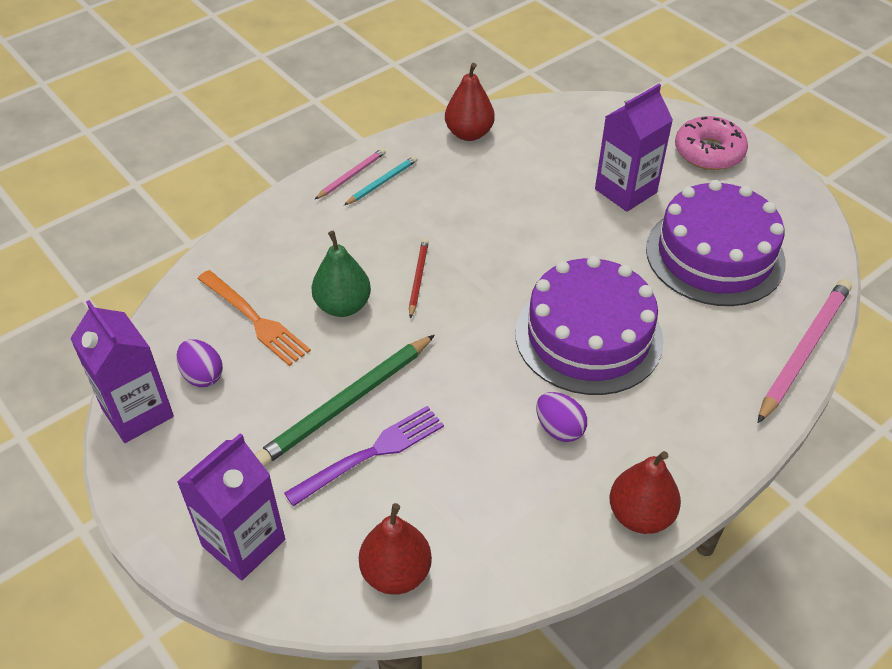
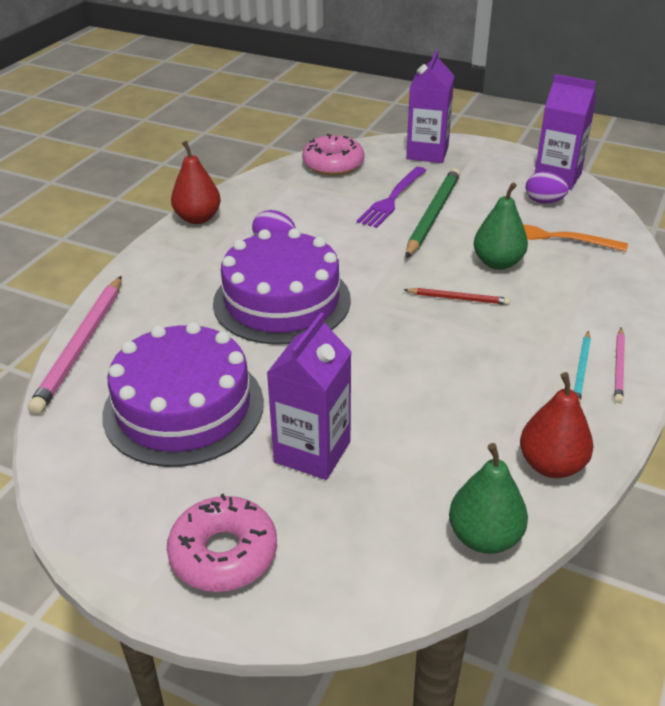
camera: 155 degrees right, 10 degrees down
red pear [359,503,432,595] -> pink donut [302,134,365,175]
red pencil [409,238,429,319] -> red pencil turned 60 degrees counterclockwise [404,288,510,305]
none -> green pear [449,443,528,554]

